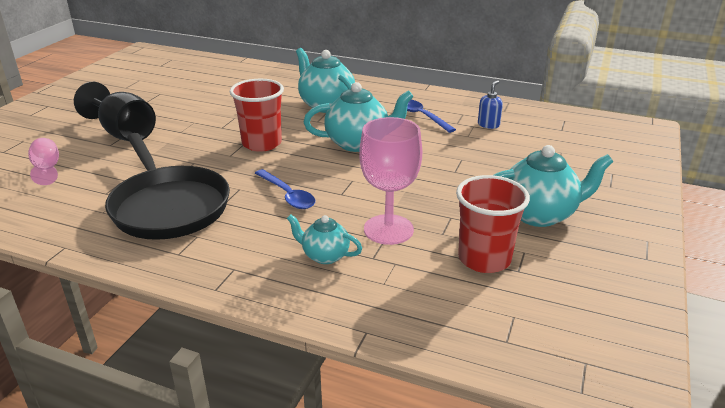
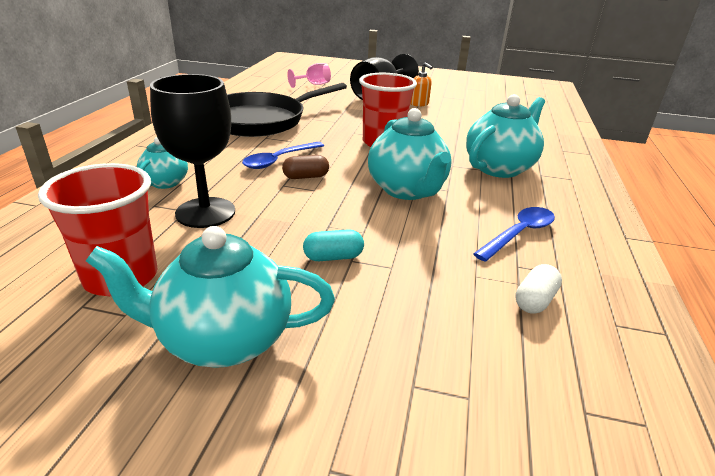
camera: 80 degrees right, 0 degrees up
pink goblet [359,117,422,245] -> black goblet [150,74,235,228]
blue soap dispenser [478,80,503,129] -> white capsule [515,264,562,314]
turquoise teapot [494,145,613,227] -> turquoise teapot turned 105 degrees clockwise [86,226,335,368]
none -> brown capsule [282,155,329,179]
none -> turquoise capsule [303,229,364,261]
none -> orange soap dispenser [410,62,433,107]

